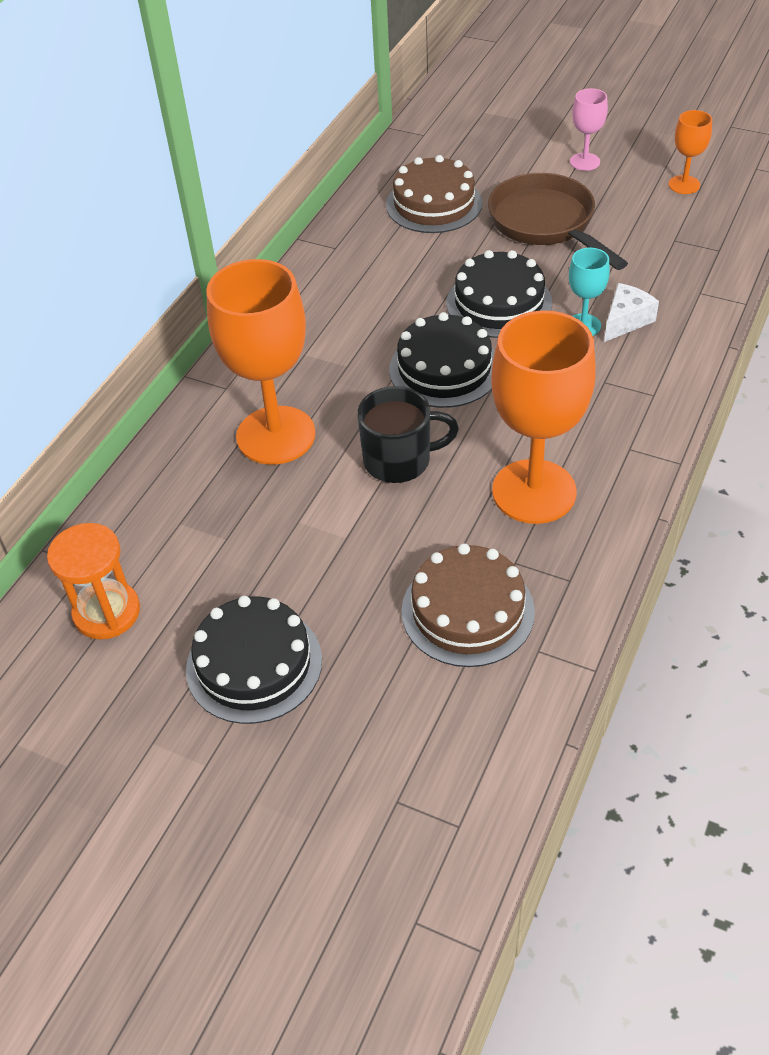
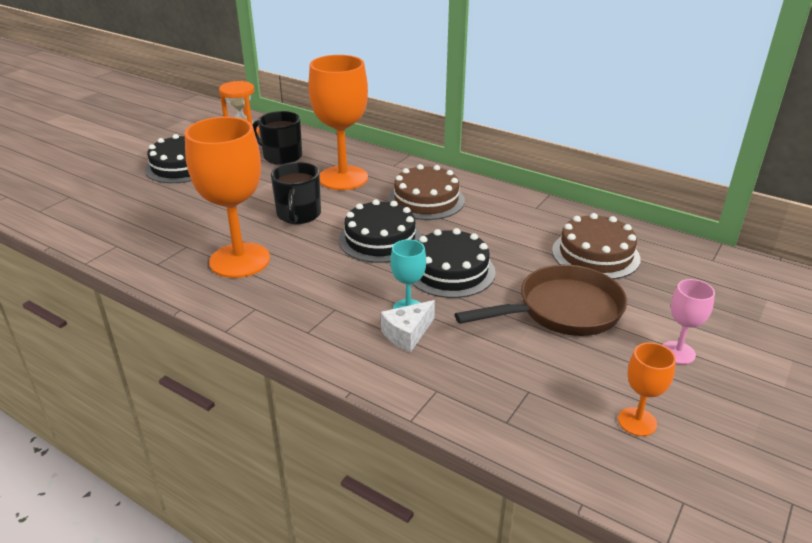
camera: 95 degrees right, 15 degrees down
brown cake [401,543,535,667] -> brown cake moved to [388,164,465,220]
white cheese [604,283,659,342] -> white cheese turned 90 degrees clockwise [381,300,435,352]
none -> black mug [252,111,302,165]

